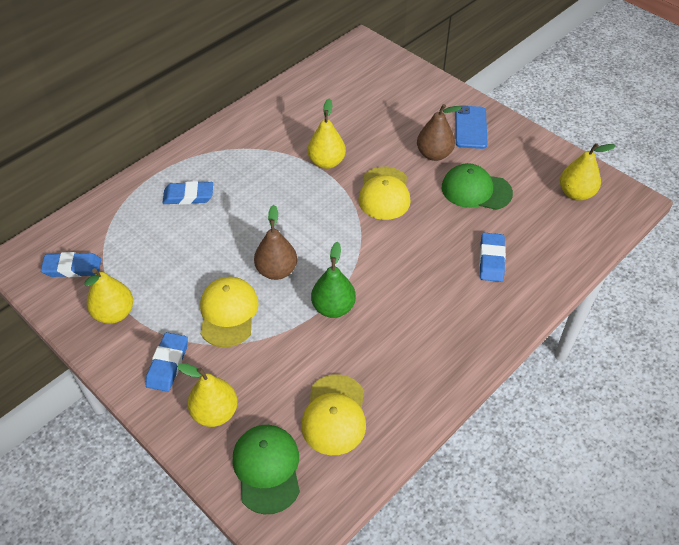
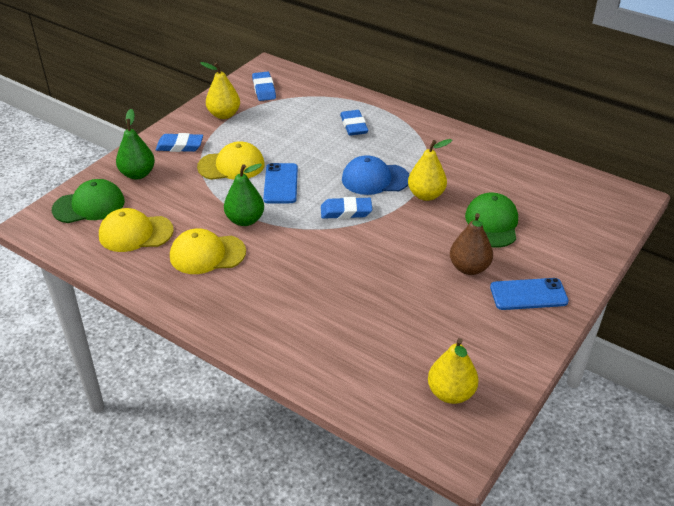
camera: 80 degrees right, 10 degrees down
yellow pear [177,363,238,427] -> green pear [116,109,155,179]
brown pear [254,205,297,280] -> blue phone [263,163,298,203]
yellow cap [358,166,411,220] -> yellow cap moved to [170,228,246,274]
green cap [441,163,513,210] -> green cap moved to [465,193,518,248]
blue eraser [479,233,506,282] -> blue eraser moved to [321,197,372,219]
none -> blue cap [342,155,409,195]

